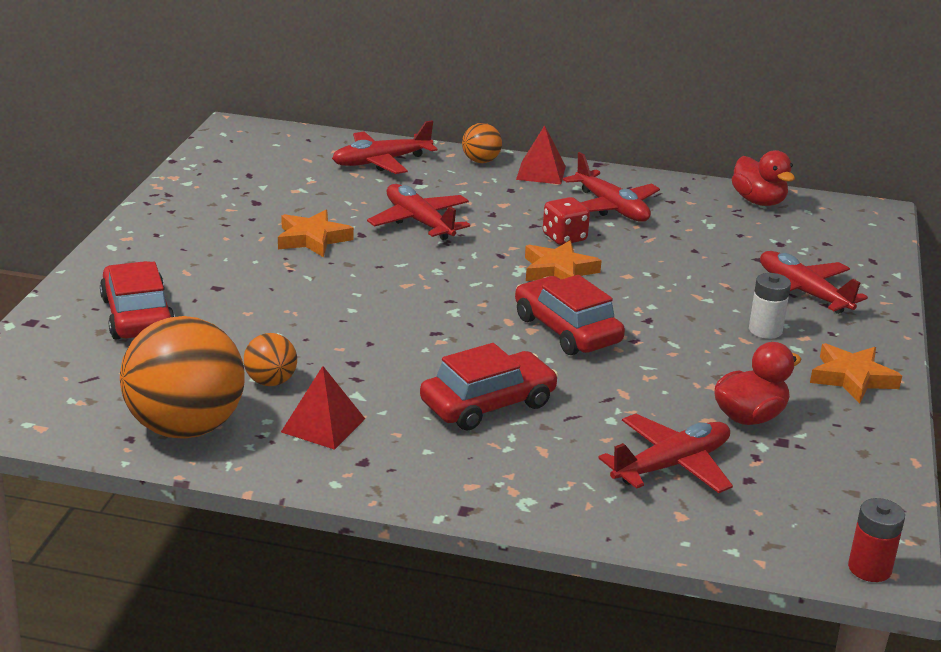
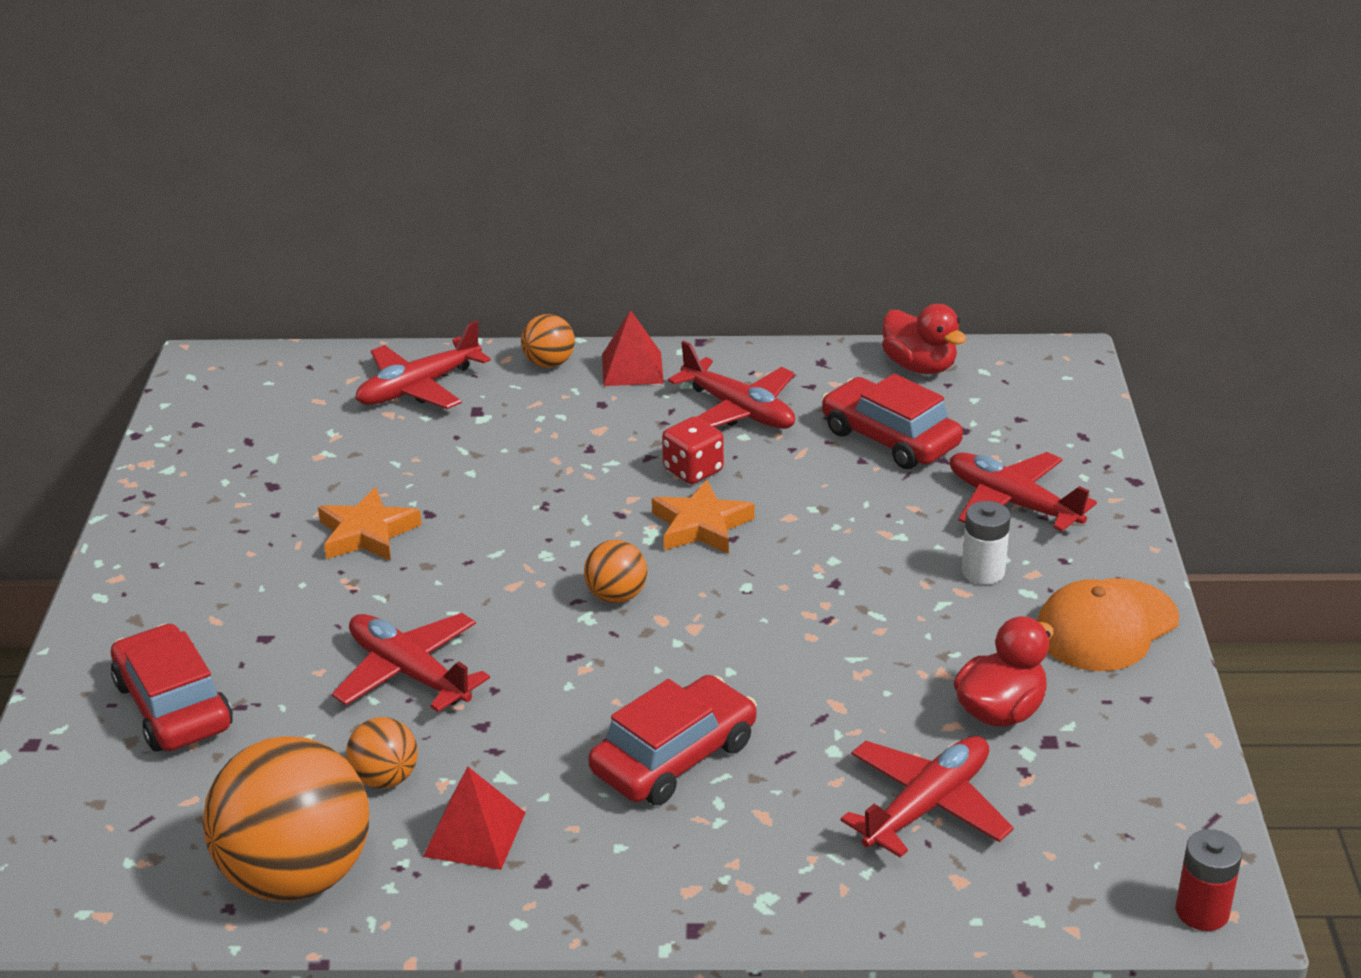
camera: 10 degrees left, 5 degrees up
red plane [367,184,470,240] -> red plane moved to [332,613,490,712]
red car [515,275,625,355] -> red car moved to [822,374,963,469]
orange star [810,343,902,403] -> orange cap [1037,578,1179,671]
none -> orange ball [584,540,647,603]

